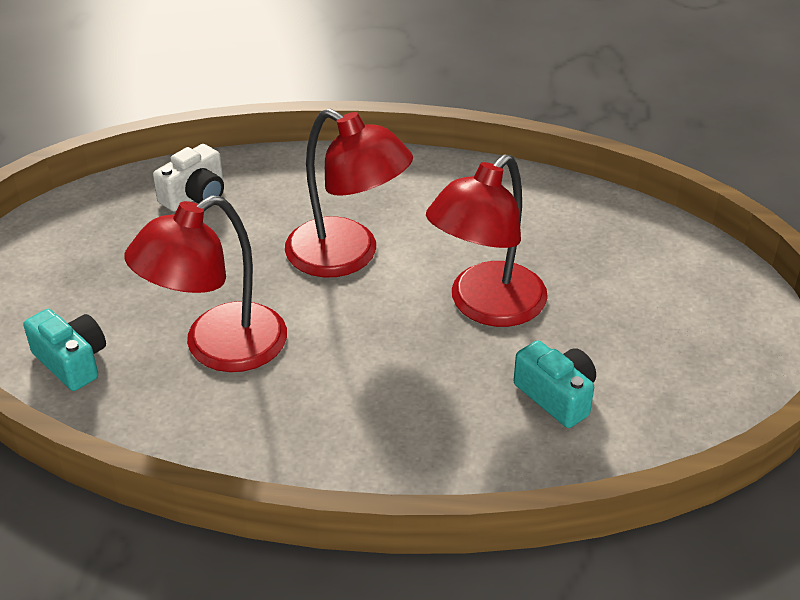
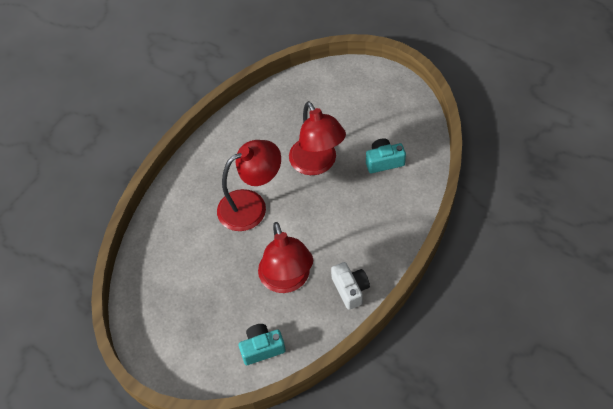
camera: 60 degrees left, 15 degrees up
white camera [153,144,224,212] -> white camera moved to [331,262,370,310]

